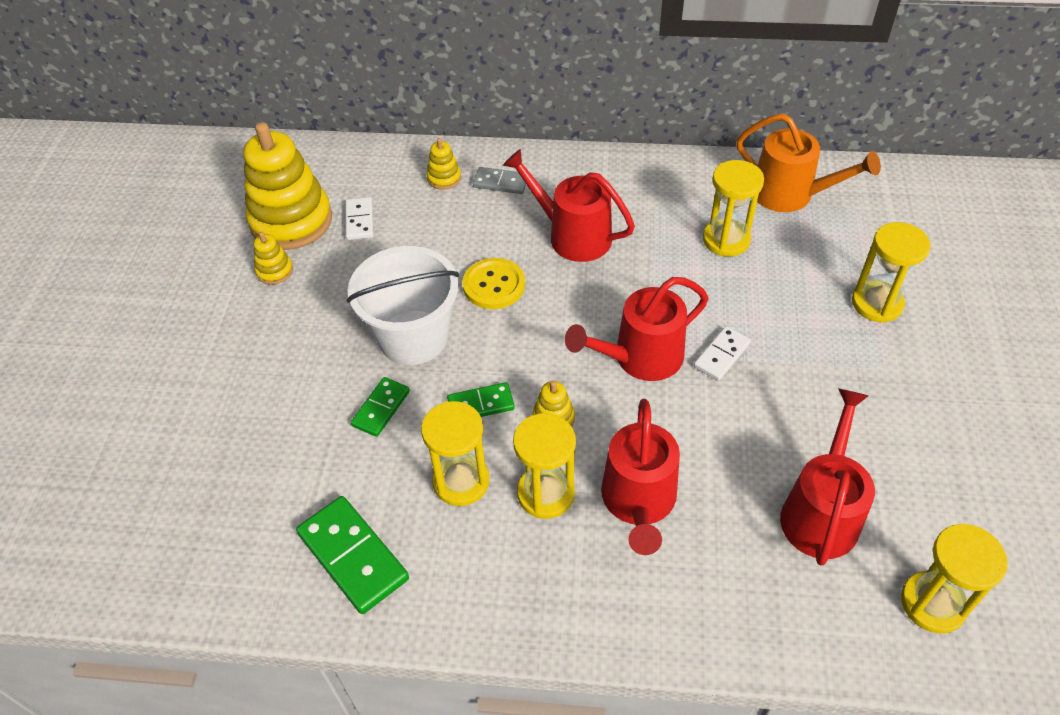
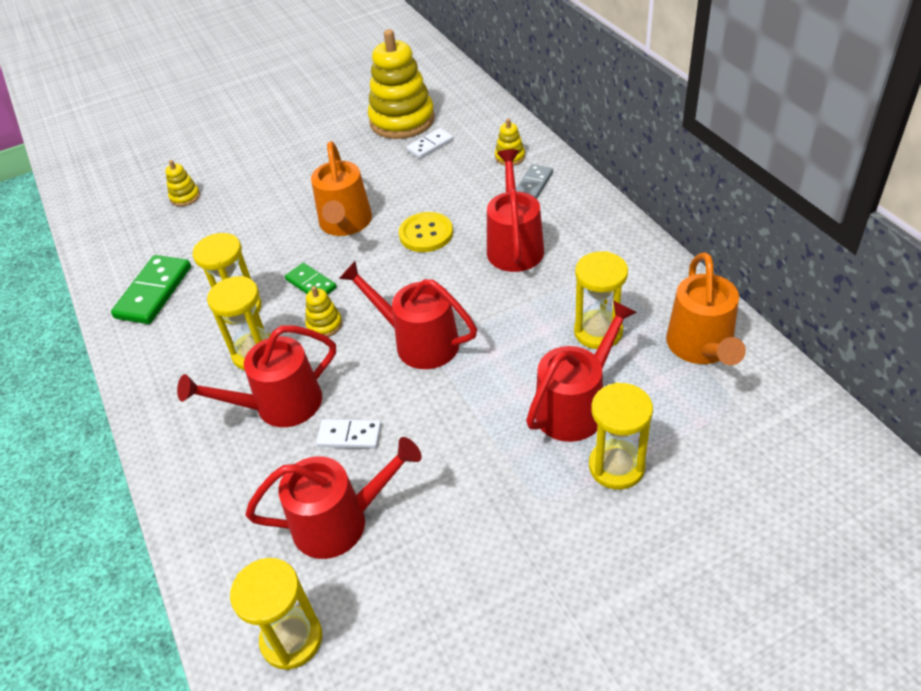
camera: 60 degrees right, 5 degrees down
yellow stacking toy [254,232,293,285] -> yellow stacking toy moved to [165,160,200,206]
white bucket [347,246,459,365] -> orange watering can [311,141,372,236]
green domino [351,377,410,437] -> none
grey domino [473,167,526,194] -> grey domino turned 45 degrees clockwise [516,164,553,199]
white domino [694,326,751,381] -> white domino moved to [316,419,381,448]
none -> red watering can [526,300,637,442]

